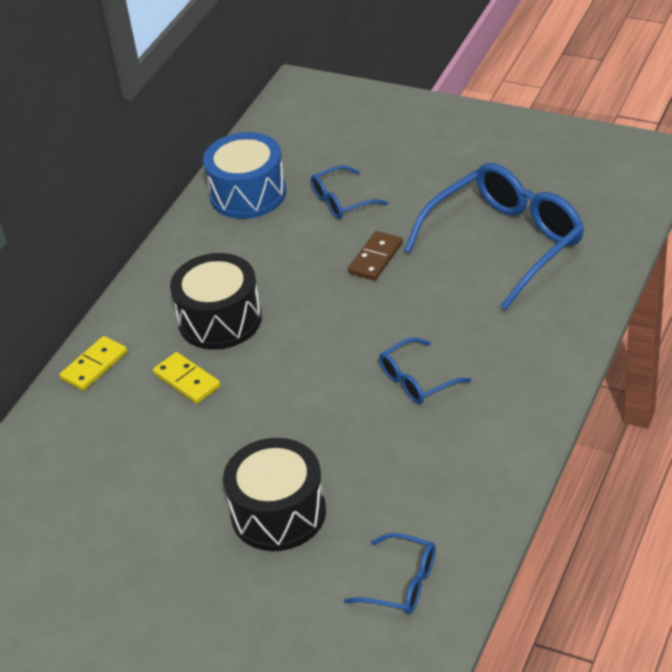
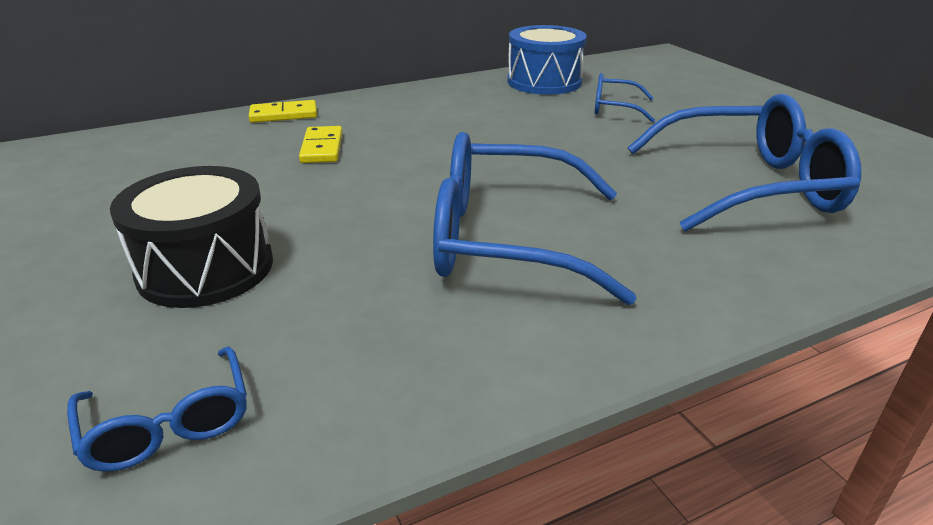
camera: 35 degrees right, 10 degrees down
black drum [170,253,262,350] -> none
brown domino [348,231,403,281] -> none
blue glasses [379,337,471,404] -> blue glasses [433,132,637,305], size x2.05

